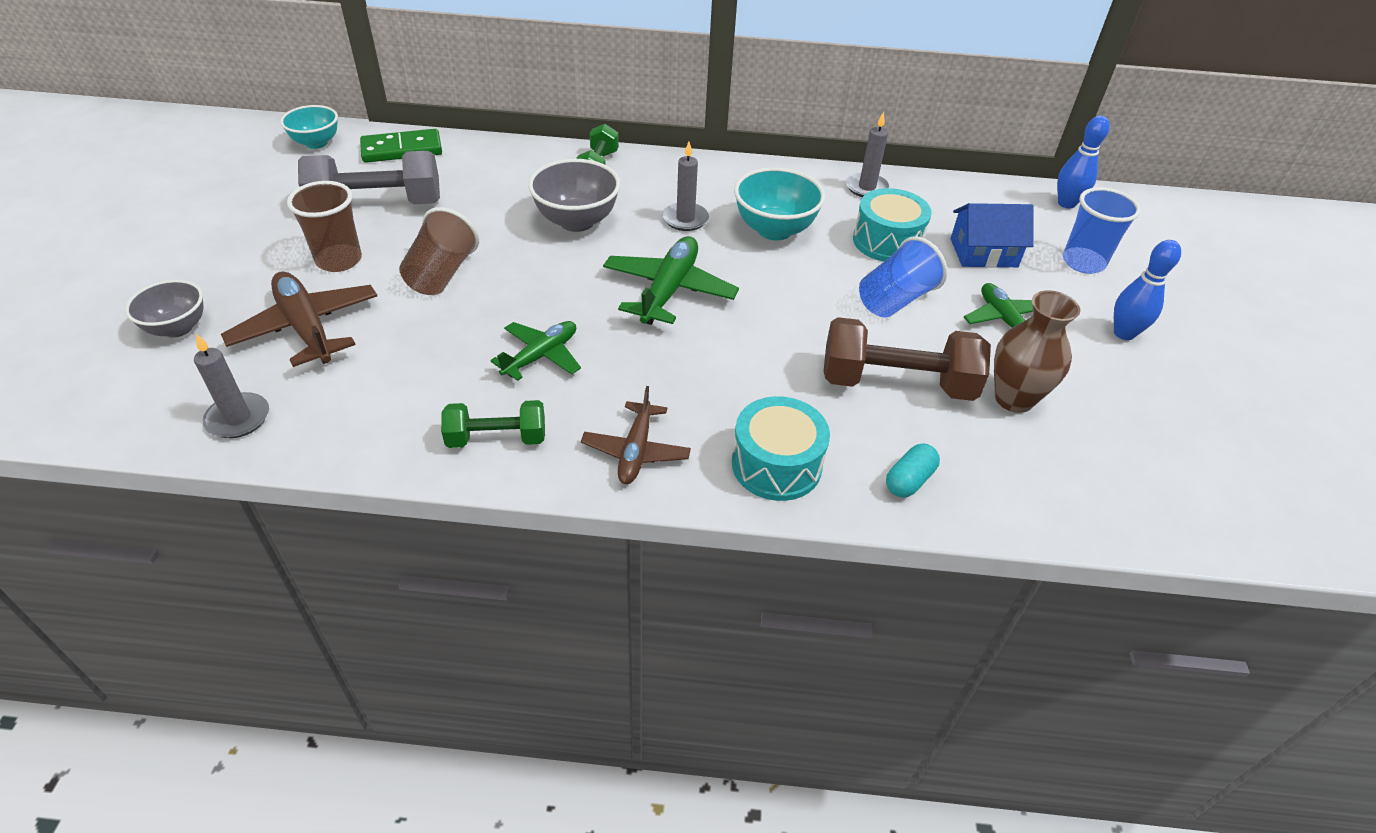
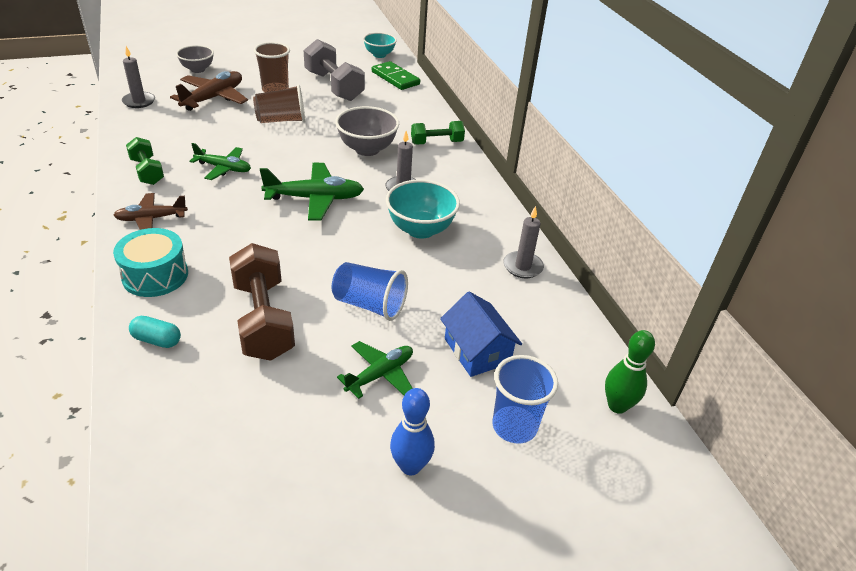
camera: 65 degrees right, 5 degrees down
turquoise drum [853,188,932,262] -> none
brown vase [994,290,1080,413] -> none
blue bowling pin [1057,116,1110,209] -> green bowling pin [605,330,655,414]

